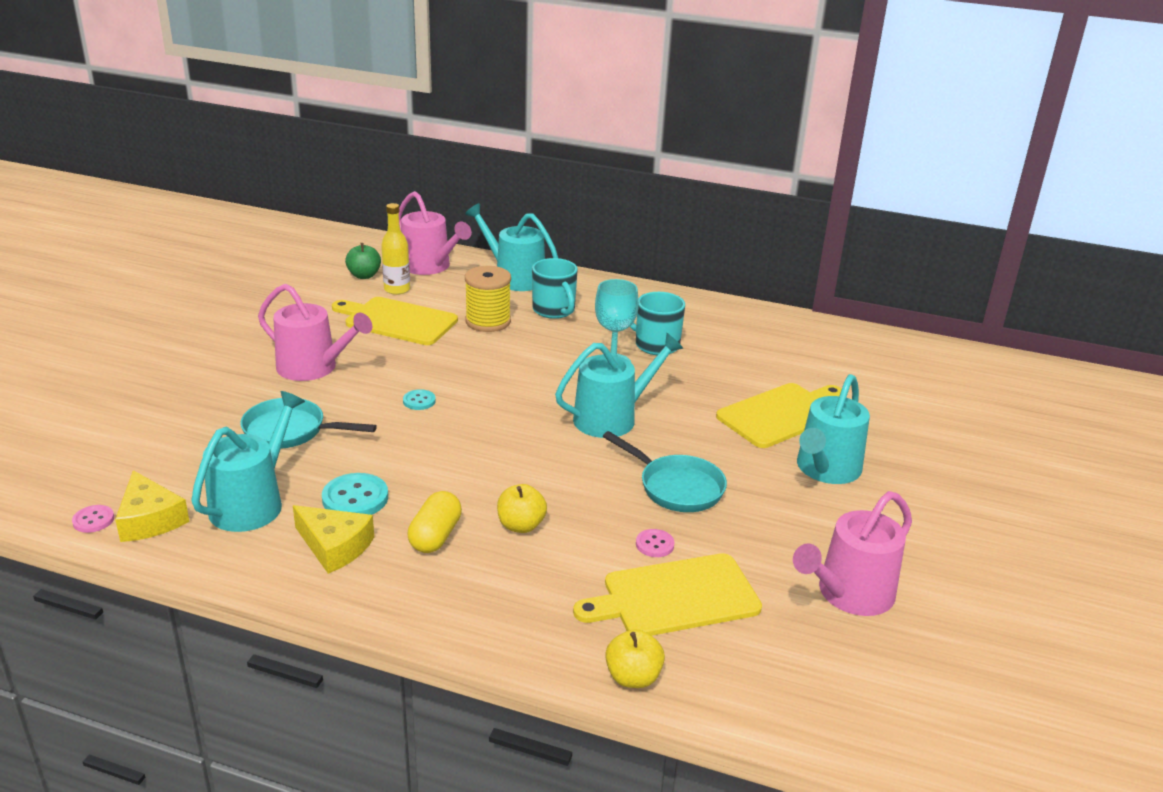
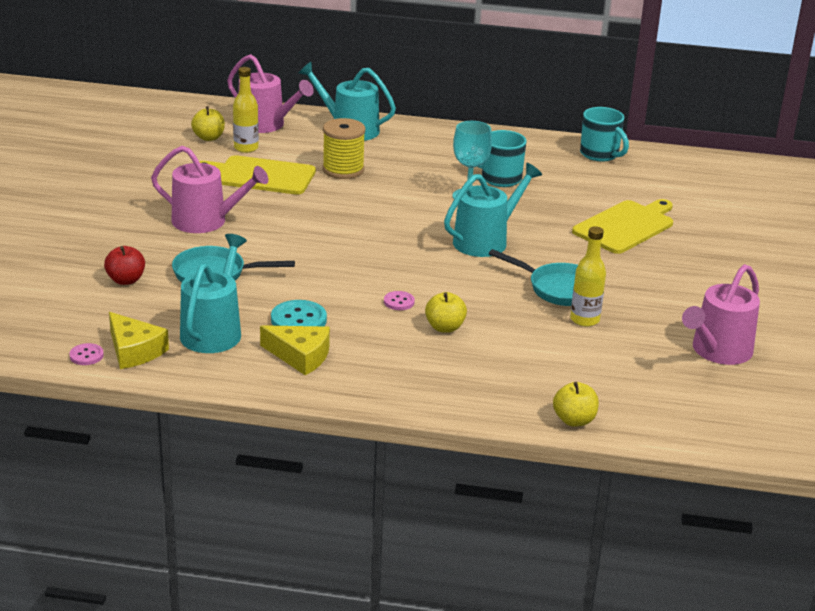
camera: 10 degrees left, 0 degrees up
green apple [345,243,381,279] -> yellow apple [191,106,225,141]
turquoise button [403,389,436,410] -> none
yellow capsule [407,491,462,553] -> none
turquoise mug [532,258,578,319] -> turquoise mug moved to [580,107,629,161]
yellow cutting board [573,553,762,636] -> none
pink button [636,529,675,557] -> pink button moved to [384,291,415,310]
turquoise watering can [797,374,870,484] -> none
none -> red apple [104,246,145,285]
none -> yellow bottle [570,226,606,327]

